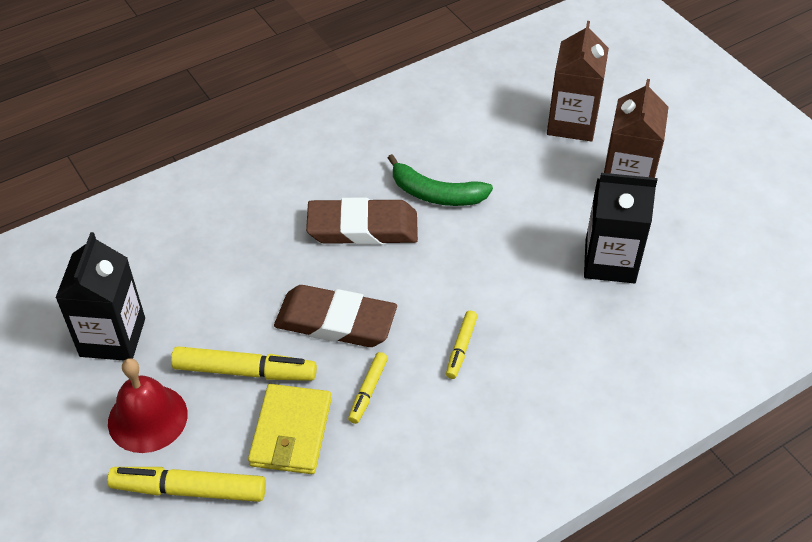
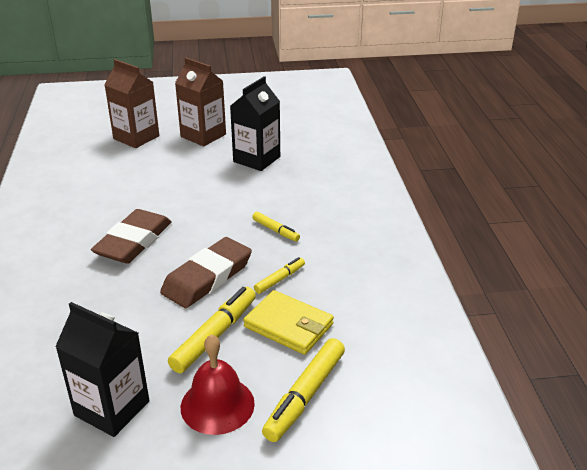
camera: 65 degrees left, 15 degrees down
yellow marker [348,352,388,424] -> yellow marker turned 90 degrees counterclockwise [254,257,305,294]
green banana [388,154,493,206] -> none

